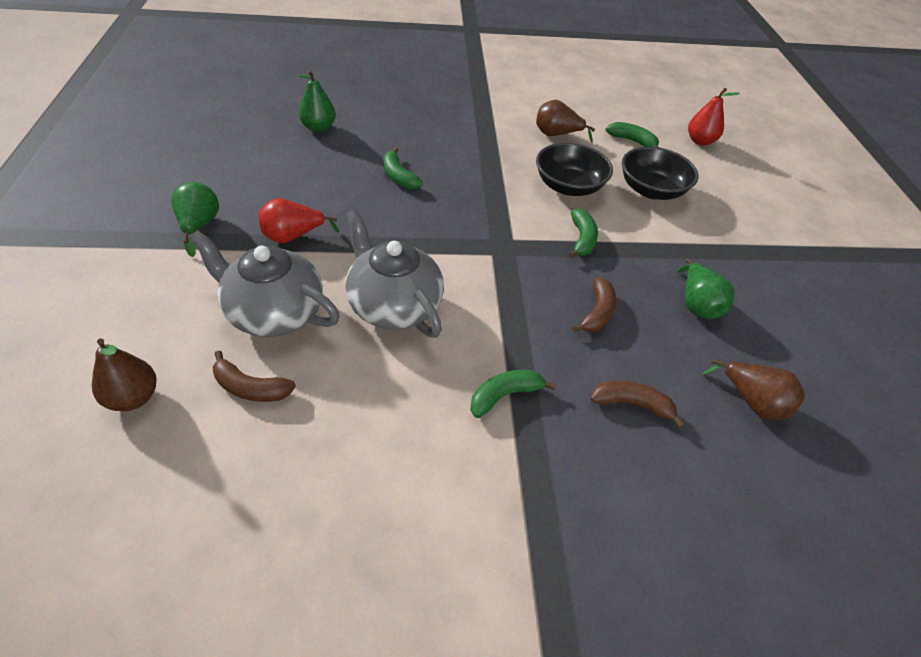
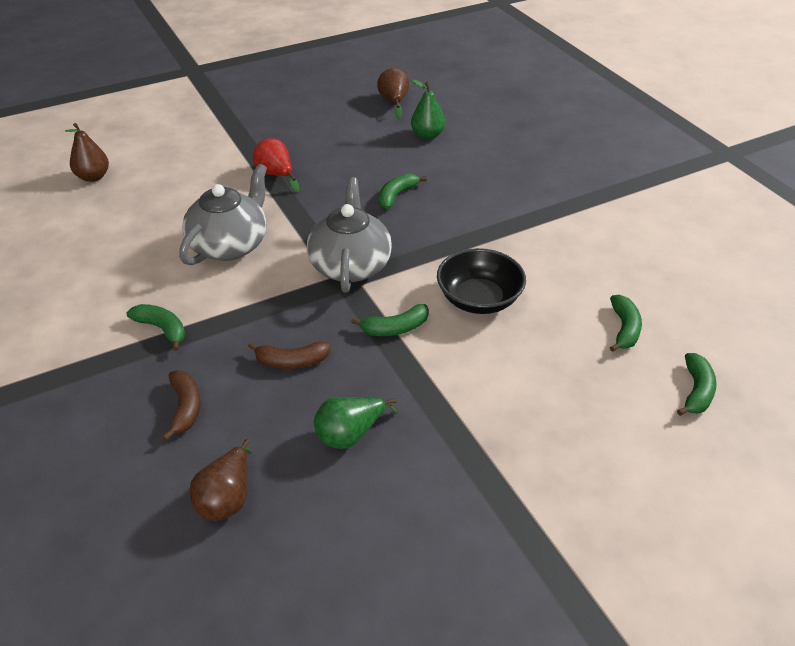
camera: 70 degrees right, 5 degrees down
green pear [171,182,219,257] -> none
grey teapot [189,231,340,337] -> grey teapot moved to [307,177,392,293]
brown banana [213,350,296,402] -> none
brown pear [536,100,595,143] -> brown pear moved to [377,68,410,119]
black bowl [622,147,699,200] -> none
red pear [688,88,740,146] -> green banana [677,353,717,416]

